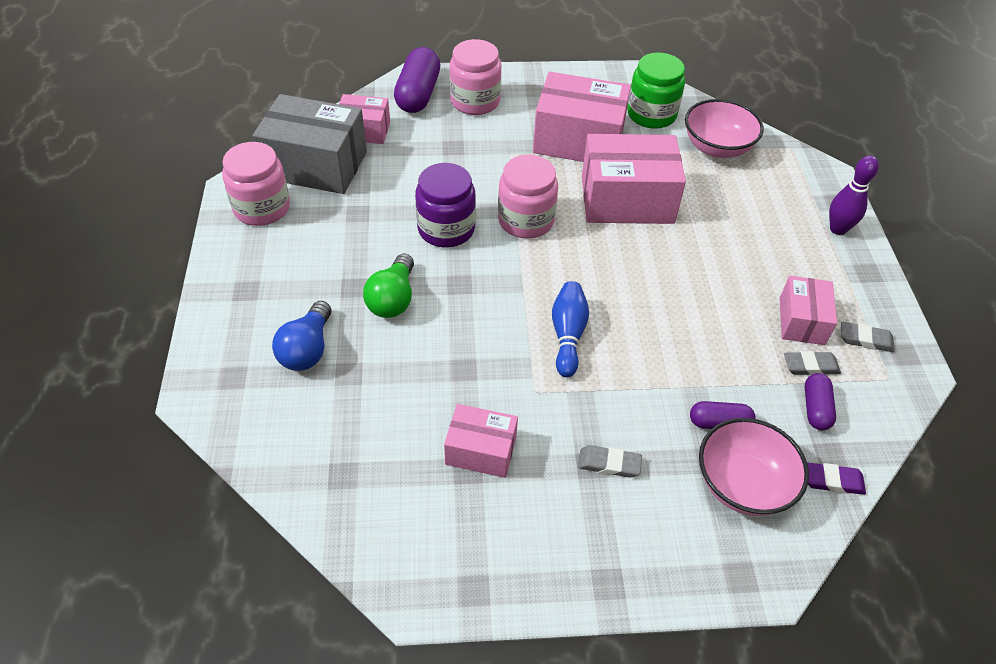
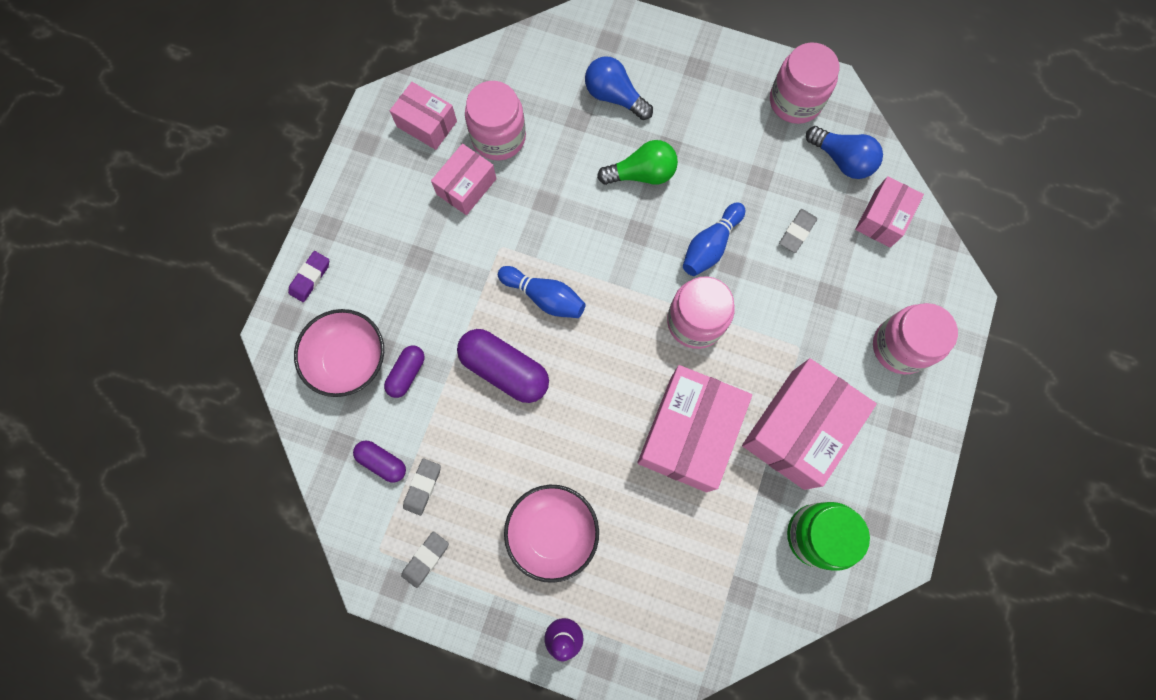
camera: 115 degrees right, 25 degrees up
grey box [252,94,367,194] -> blue light bulb [806,126,883,179]
green light bulb [363,254,414,318] -> green light bulb turned 135 degrees clockwise [597,140,678,185]
purple capsule [394,47,441,113] -> purple capsule moved to [457,329,549,403]
purple jar [415,163,476,247] -> blue bowling pin [683,202,745,276]
grey eraser [578,445,642,478] -> grey eraser moved to [779,209,817,253]
pink bowl [685,99,764,158] -> pink bowl moved to [504,485,599,583]
pink box [780,276,837,345] -> pink box moved to [390,82,457,150]
purple eraser [807,462,866,495] -> purple eraser moved to [288,251,329,302]
none -> pink jar [465,81,526,161]

